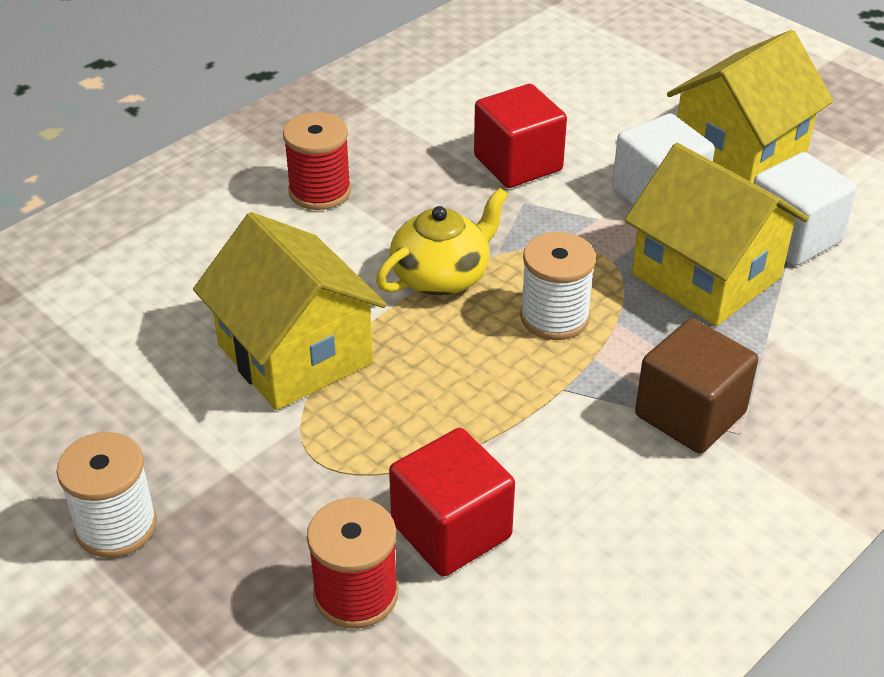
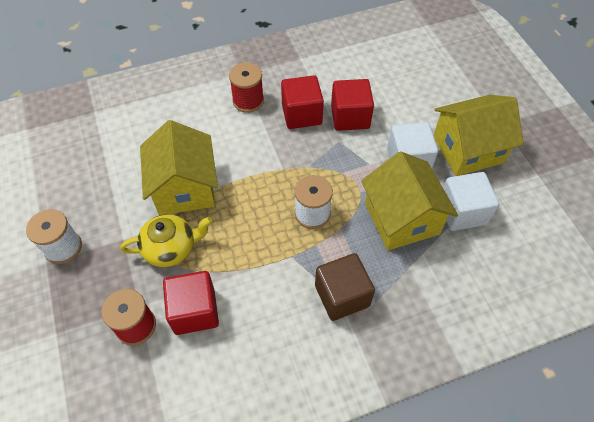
camera: 25 degrees right, 15 degrees up
yellow teapot [376,188,508,296] -> yellow teapot moved to [120,214,212,267]
none -> red cube [281,75,324,129]

